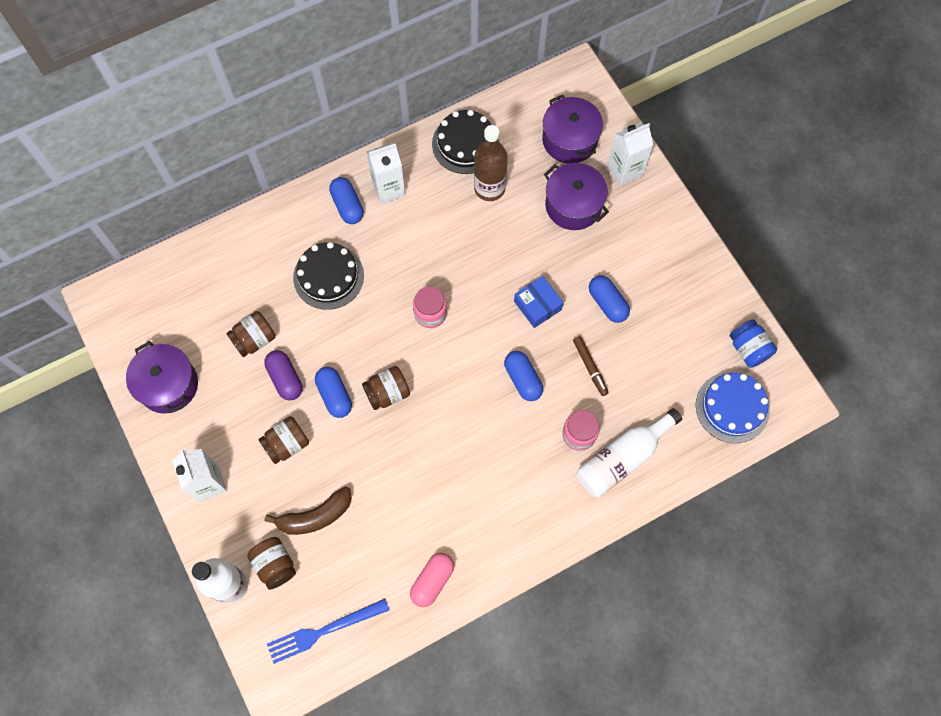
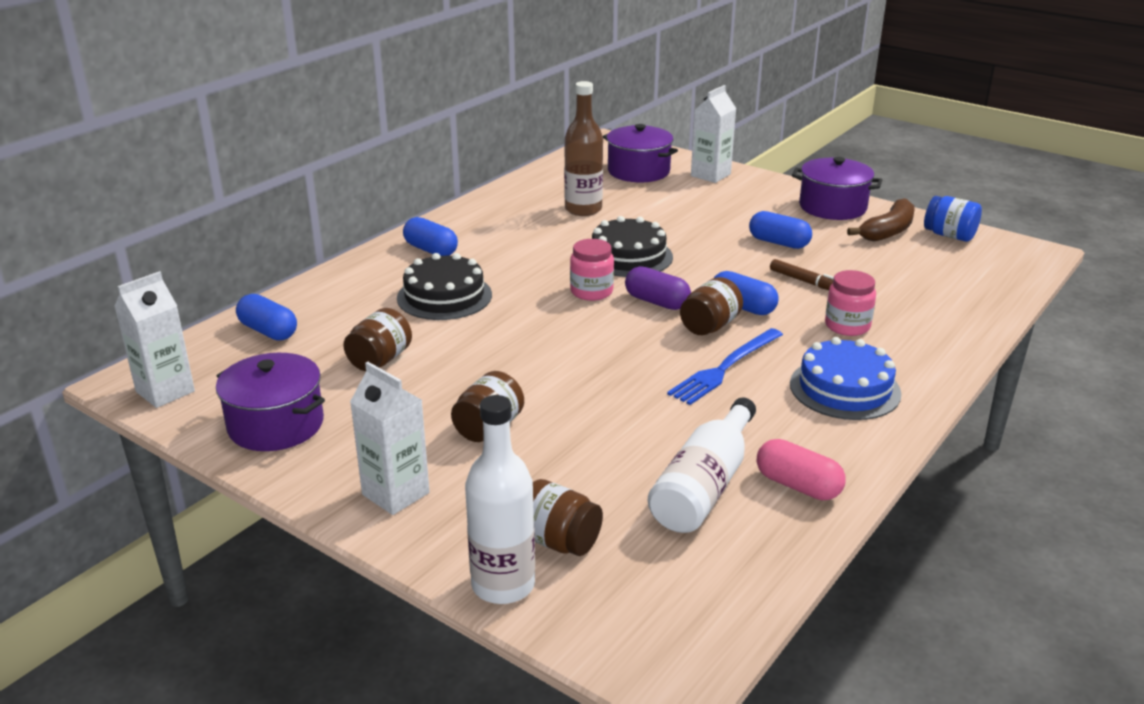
camera: 25 degrees left, 40 degrees down
purple capsule [264,350,302,401] -> purple capsule moved to [625,266,691,310]
brown banana [265,486,352,535] -> brown banana moved to [847,198,915,241]
blue fork [267,599,389,664] -> blue fork moved to [667,328,783,405]
blue capsule [315,367,352,418] -> blue capsule moved to [236,294,297,341]
brown jar [362,366,410,410] -> brown jar moved to [680,277,743,335]
white carton [366,143,406,204] -> white carton moved to [114,271,195,408]
pink capsule [410,553,454,607] -> pink capsule turned 60 degrees counterclockwise [757,439,845,500]
black cake [432,110,500,174] -> black cake moved to [592,216,673,277]
blue box [514,276,564,328] -> none
purple pot [544,163,609,230] -> purple pot moved to [792,157,882,220]
white bottle [577,408,682,498] -> white bottle moved to [648,397,756,533]
blue cake [696,372,770,443] -> blue cake moved to [790,337,901,420]

